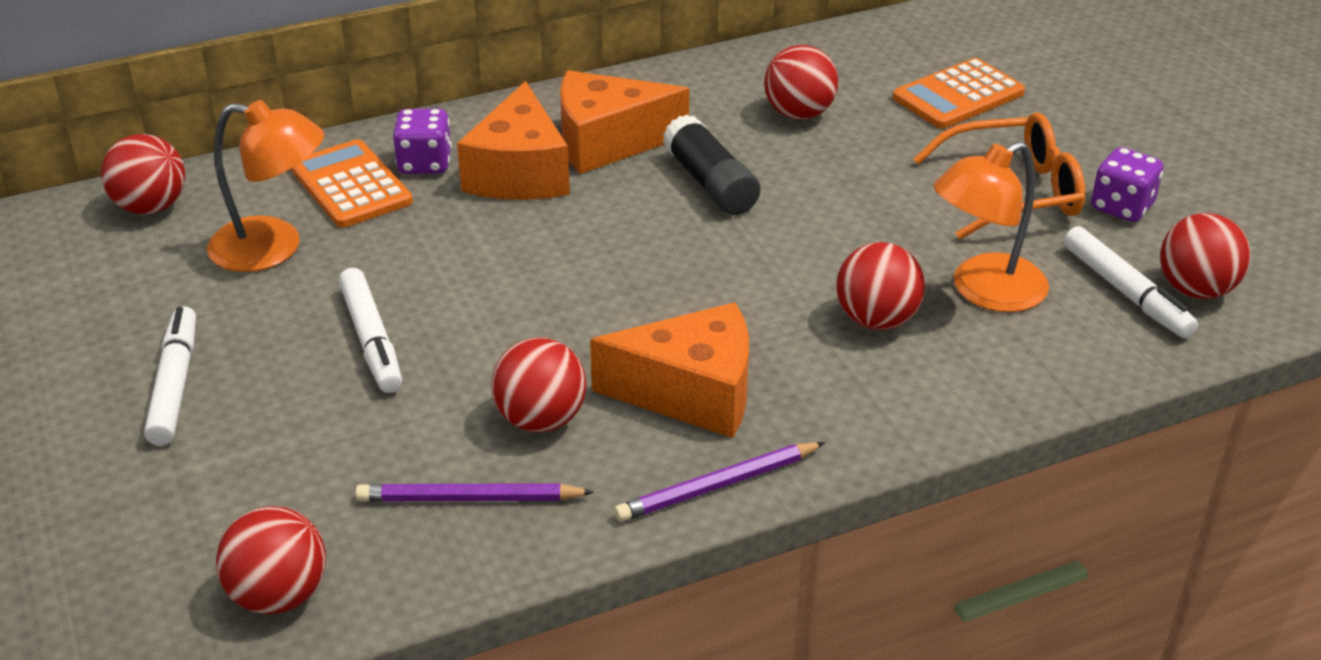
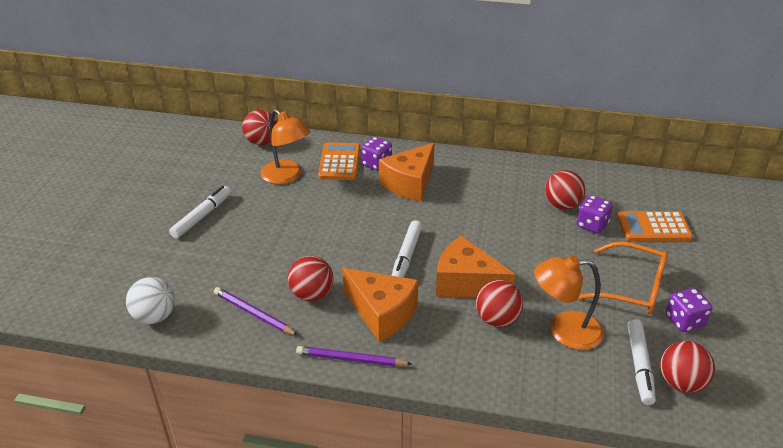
camera: 35 degrees right, 0 degrees up
red ball [216,506,326,614] -> white ball [126,277,175,324]
white marker [339,268,402,393] -> white marker moved to [392,220,422,278]
orange cheese [560,70,689,174] -> orange cheese moved to [436,236,515,298]
black glue stick [663,114,760,215] -> none
none -> purple dice [576,195,613,234]

